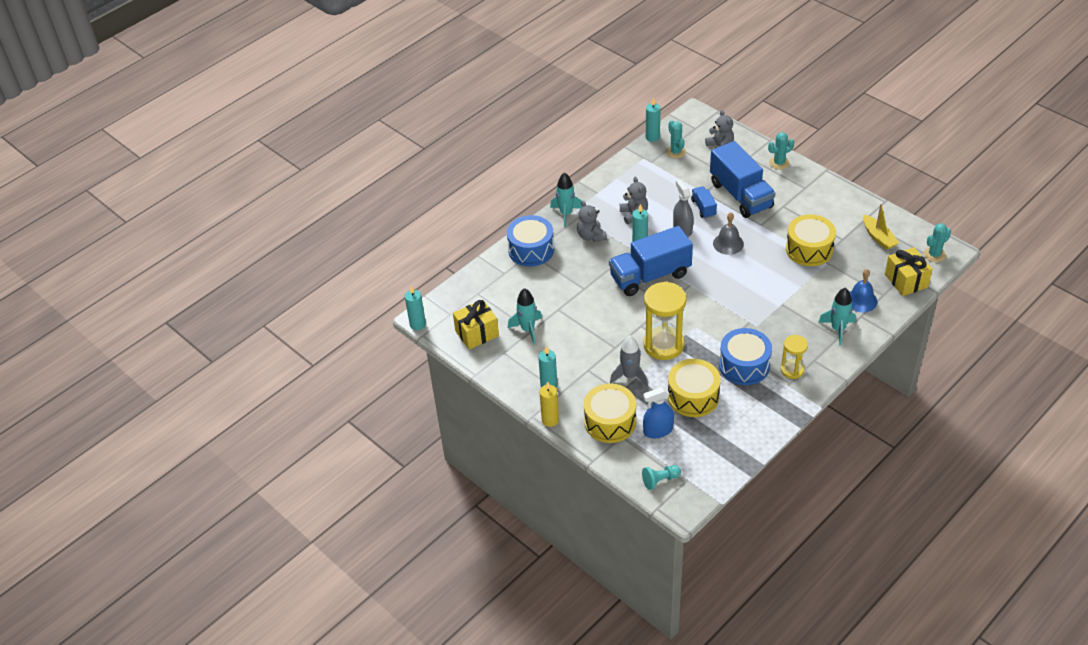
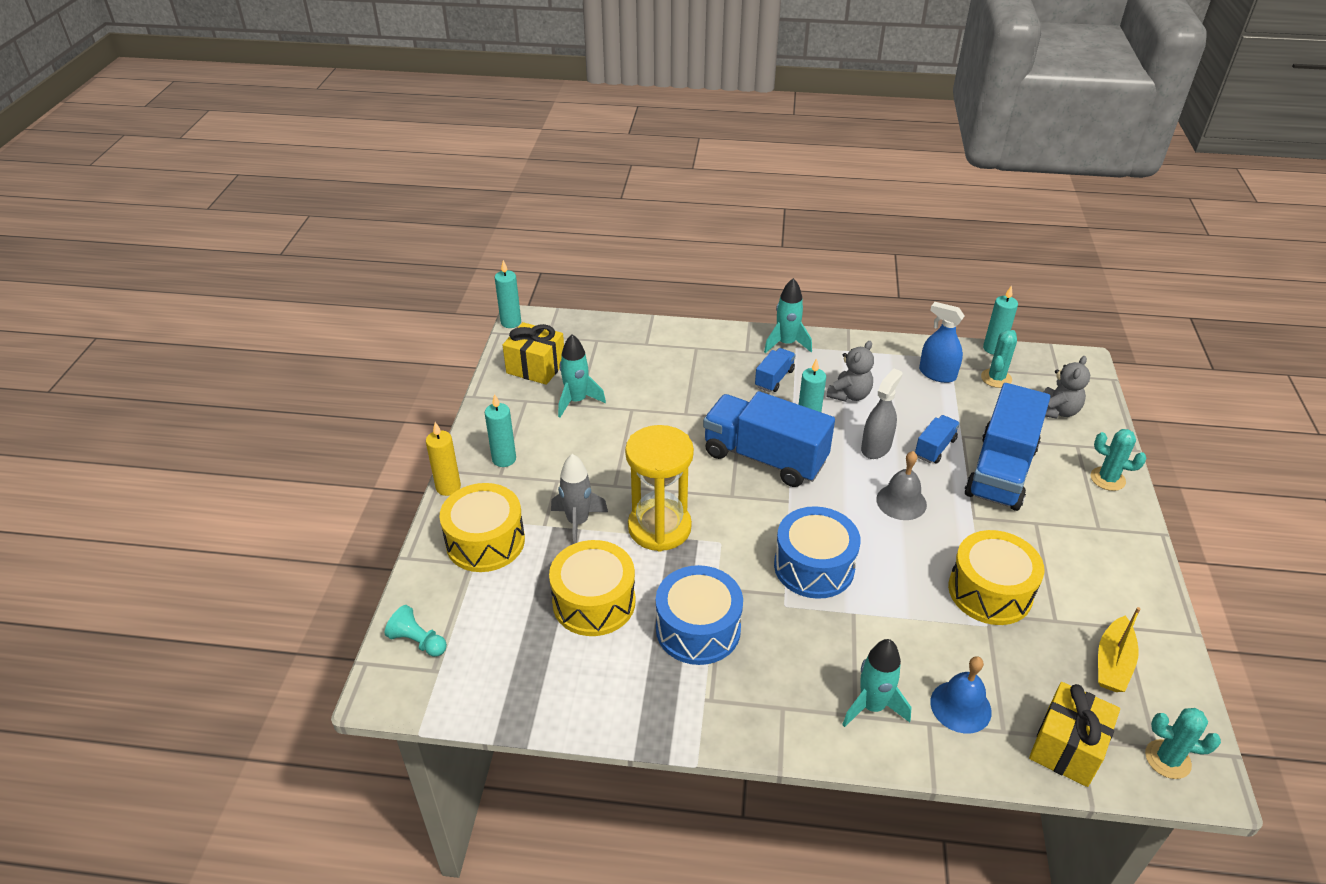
camera: 50 degrees right, 5 degrees down
blue drum [507,215,554,267] -> blue drum moved to [774,506,861,599]
grey teddy bear [577,201,607,242] -> blue truck [755,348,796,392]
blue spray bottle [643,387,674,438] -> blue spray bottle moved to [919,302,965,383]
yellow hourglass [781,335,808,379] -> none

